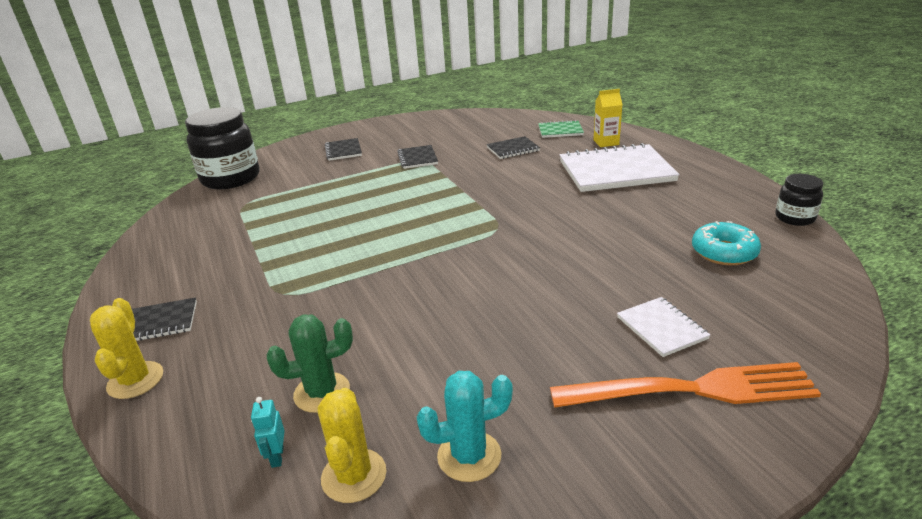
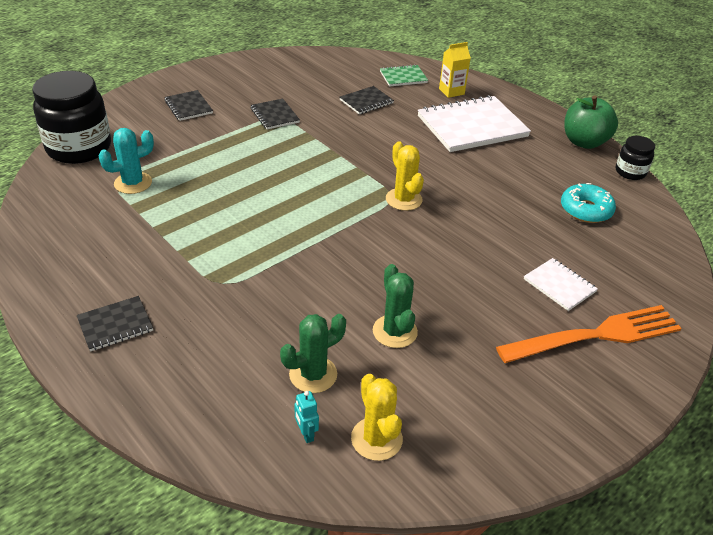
camera: 20 degrees left, 10 degrees up
yellow cactus [90,298,163,399] -> yellow cactus moved to [386,141,424,211]
turquoise cactus [417,371,513,482] -> turquoise cactus moved to [99,128,154,194]
none -> green cactus [373,264,418,348]
none -> green apple [564,95,618,149]

